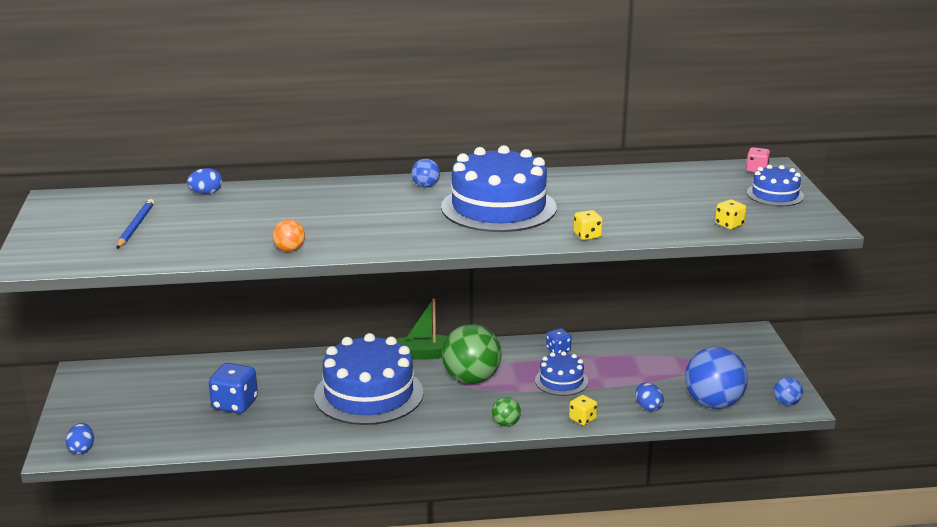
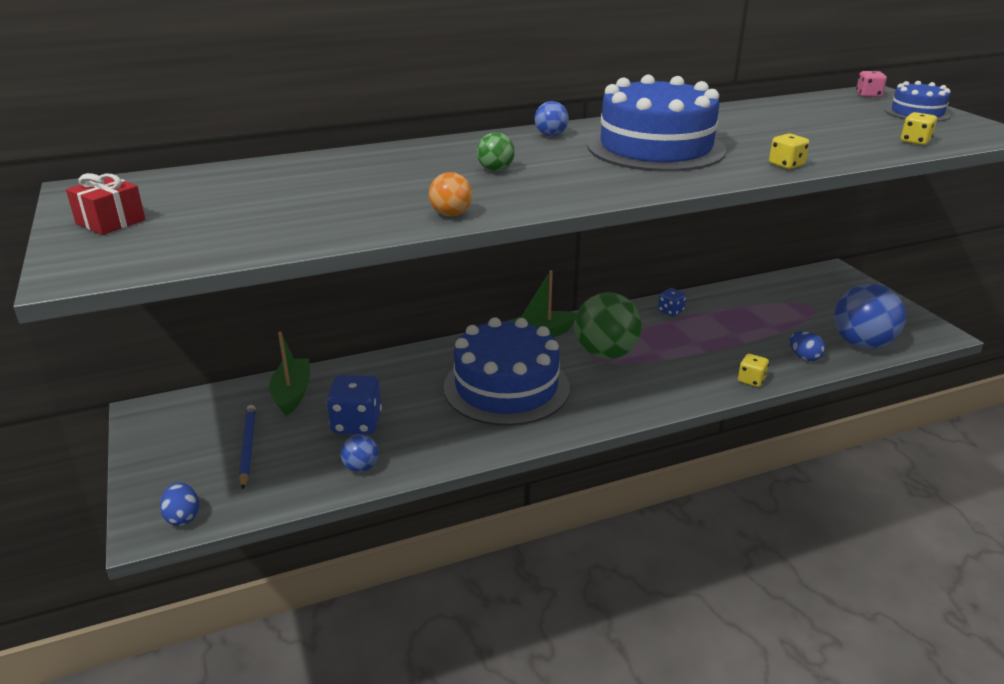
camera: 15 degrees left, 5 degrees up
blue pencil [117,199,154,249] -> blue pencil moved to [239,405,256,490]
blue egg [187,168,222,194] -> none
green ball [492,397,521,426] -> green ball moved to [477,132,515,171]
blue cake [535,351,588,396] -> none
blue ball [774,377,803,405] -> blue ball moved to [341,434,379,472]
none -> red gift [66,173,146,235]
none -> green boat [269,332,310,416]

